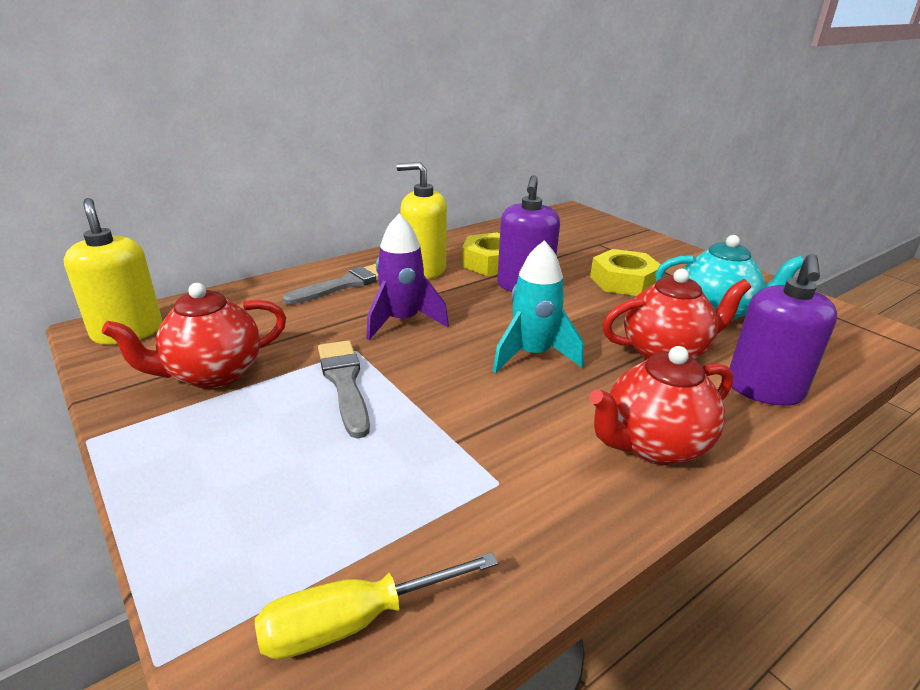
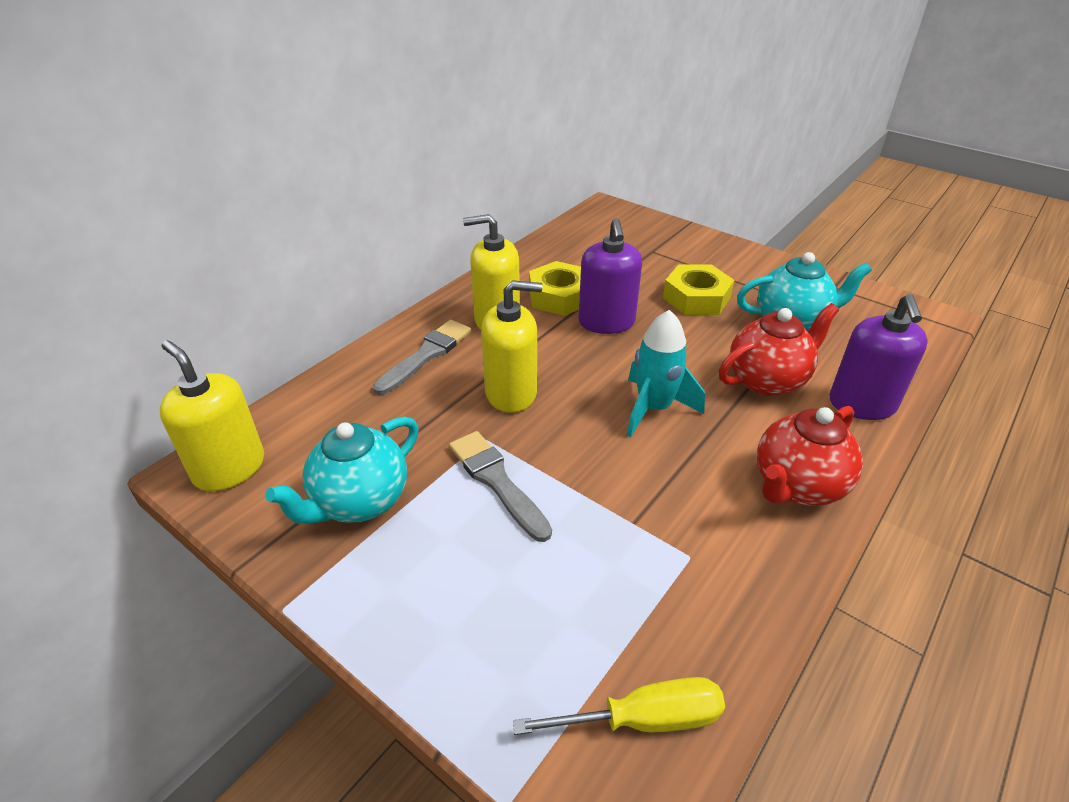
camera: 15 degrees left, 10 degrees up
red teapot [102,283,286,389] -> turquoise teapot [265,416,419,524]
yellow screwdriver [255,552,498,659] -> yellow screwdriver turned 150 degrees counterclockwise [513,677,725,735]
purple rocket [366,214,449,340] -> yellow soap dispenser [481,280,543,413]

